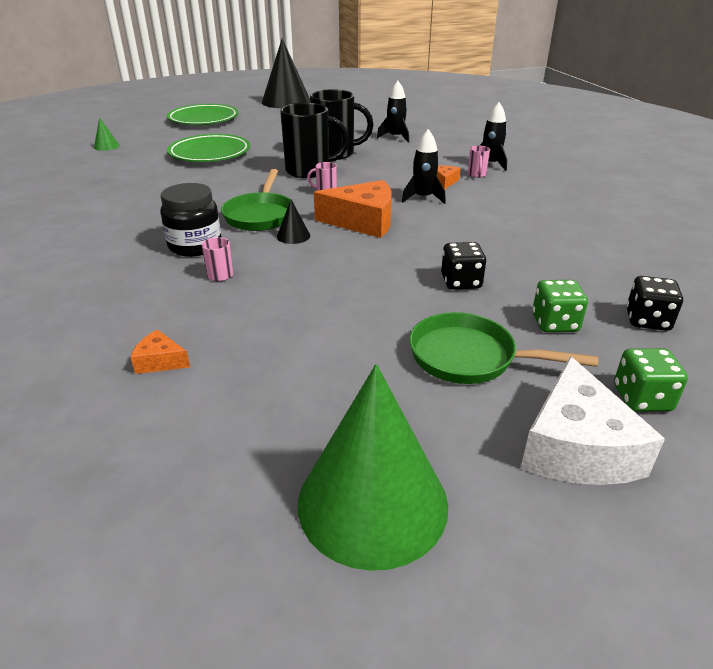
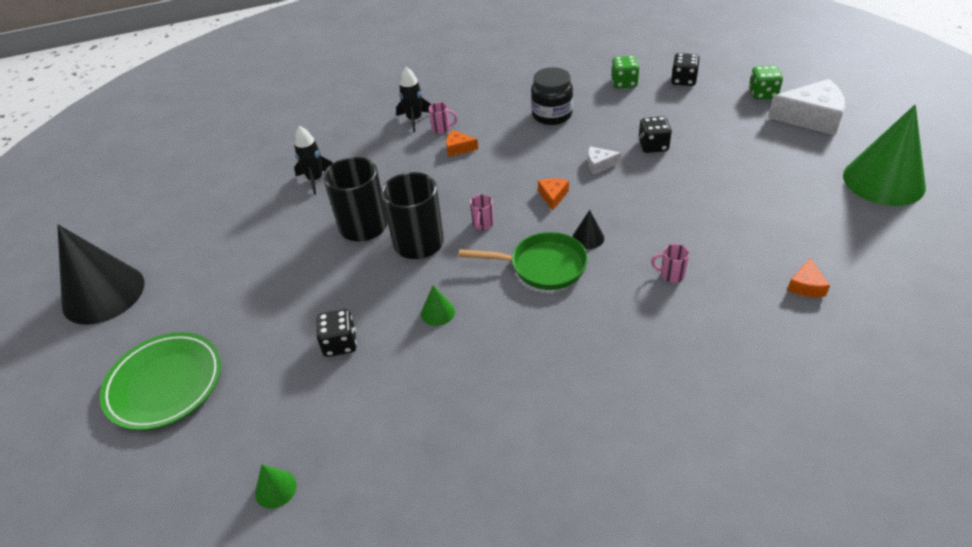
camera: 85 degrees left, 10 degrees up
black jar [160,183,221,257] -> black jar moved to [531,67,573,125]
green plate [167,134,250,162] -> black dice [316,309,357,357]
orange cheese [314,180,392,238] -> orange cheese [538,178,569,210], size x0.48
black rocket [402,129,446,204] -> none
green pan [409,312,598,384] -> none
green dice [532,280,588,332] -> green dice moved to [611,56,639,88]
none -> green cone [421,285,455,326]
none -> white cheese [588,146,621,174]

